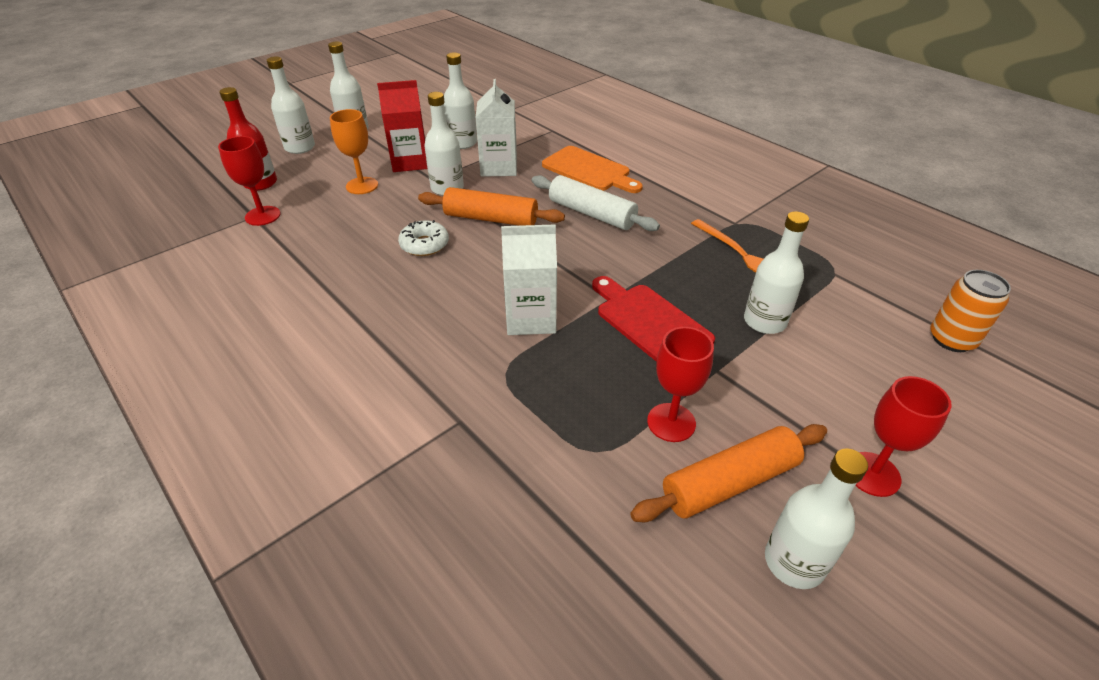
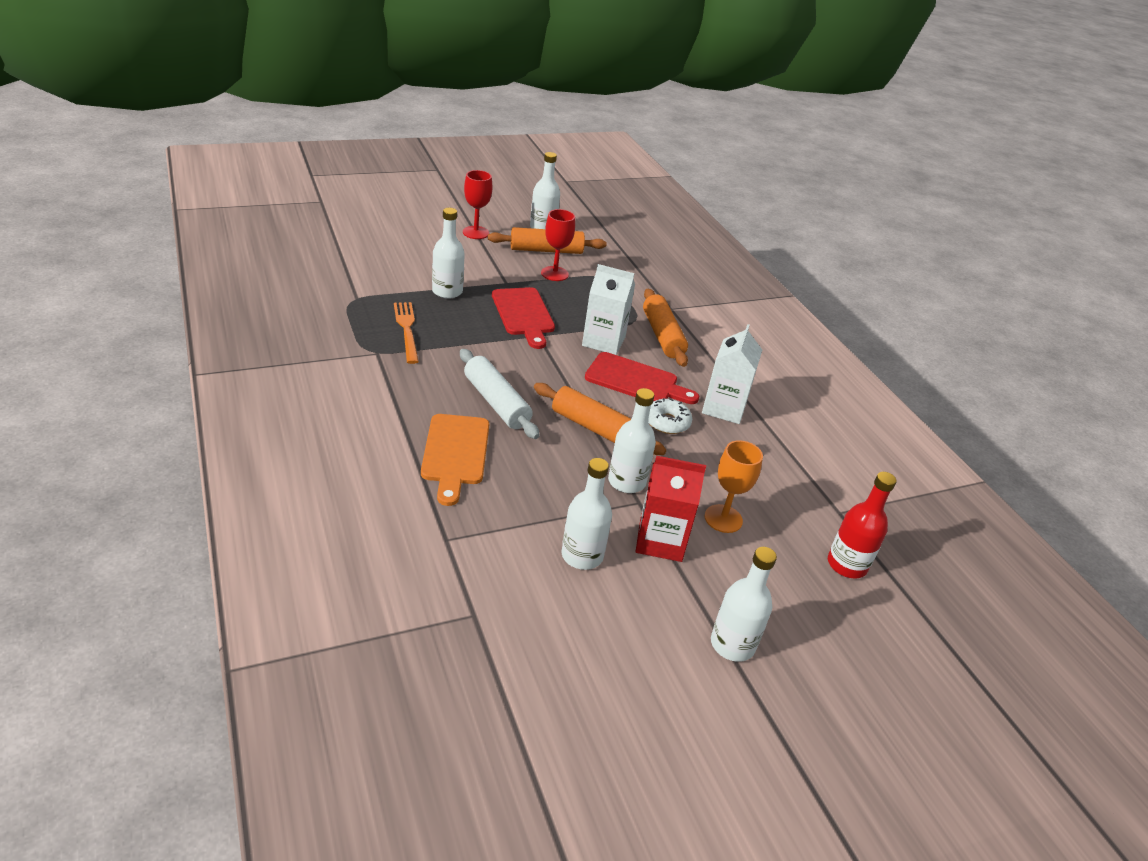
camera: 165 degrees left, 5 degrees down
red goblet [218,136,281,226] -> none
white bottle [267,56,315,154] -> none
white carton [475,79,517,177] -> white carton moved to [702,324,762,424]
orange cutting board [542,146,643,193] -> orange cutting board turned 150 degrees counterclockwise [421,414,489,506]
orange can [930,270,1011,352] -> none
none -> red cutting board [585,352,699,404]
none -> orange rolling pin [643,289,688,367]

